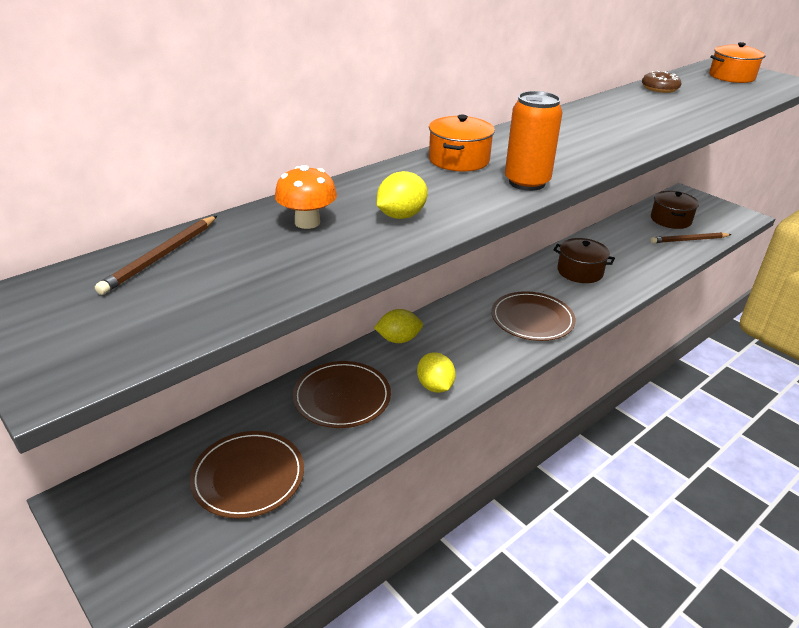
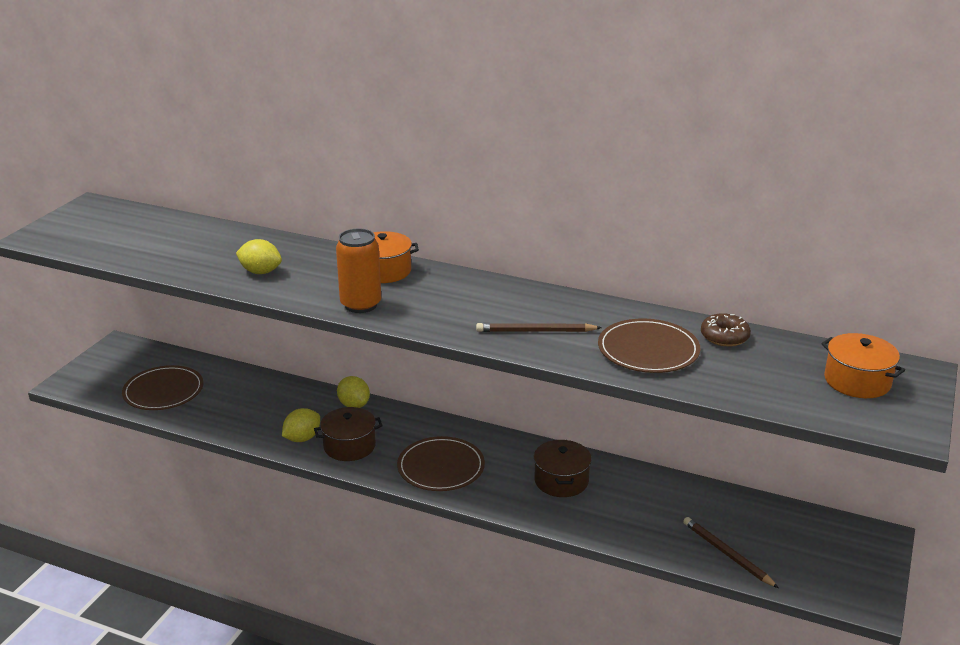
camera: 65 degrees right, 5 degrees down
brown pencil [95,216,217,295] -> brown pencil moved to [476,323,602,332]
orange mushroom [275,165,337,229] -> none
brown plate [293,361,391,428] -> brown plate moved to [598,319,701,373]
brown pot [651,191,699,229] -> brown pot moved to [314,407,383,461]

